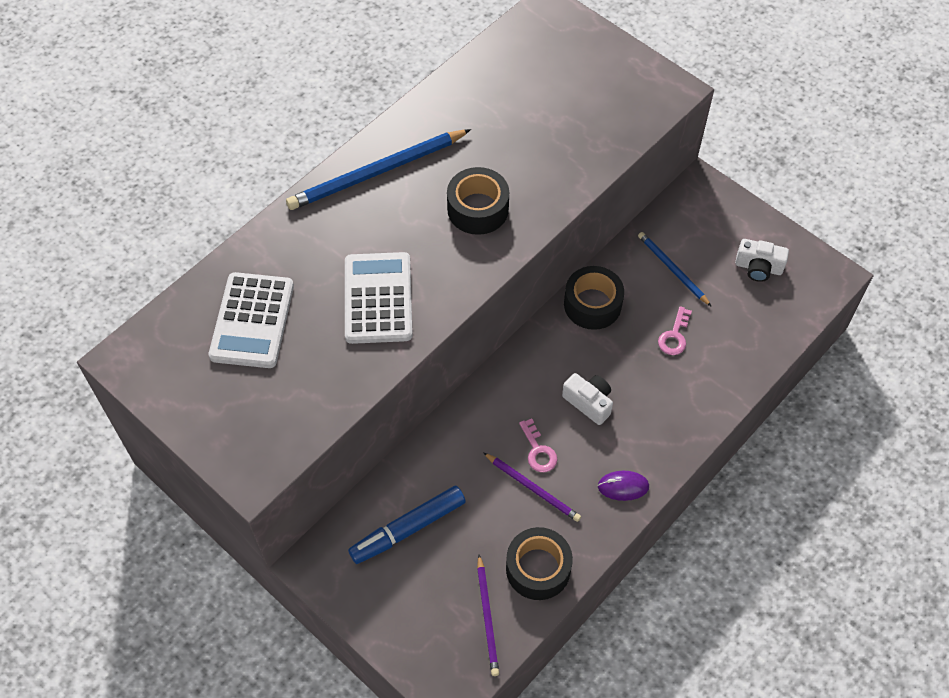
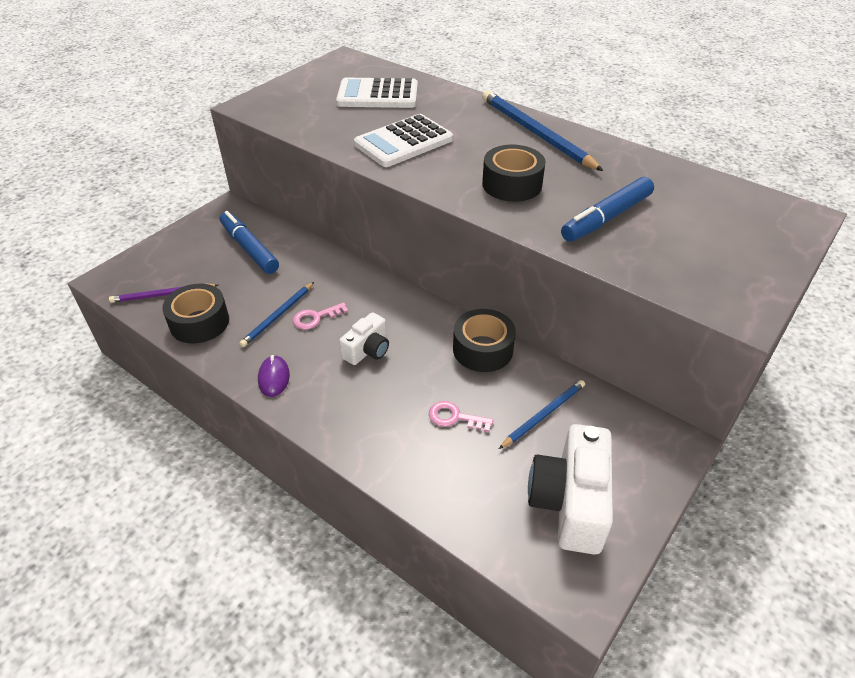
camera: 85 degrees right, 15 degrees down
white calculator [345,252,413,344] -> white calculator turned 150 degrees clockwise [354,114,453,167]
purple pencil [484,453,581,522] -> blue pencil [239,282,314,347]
white camera [735,239,789,282] -> white camera [528,424,613,555], size x1.78
none -> blue marker [561,177,654,242]

